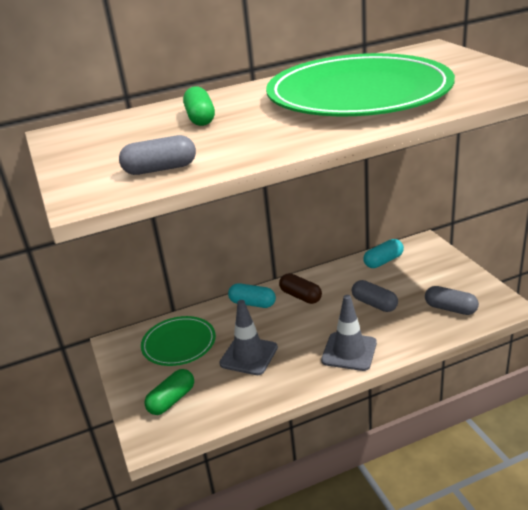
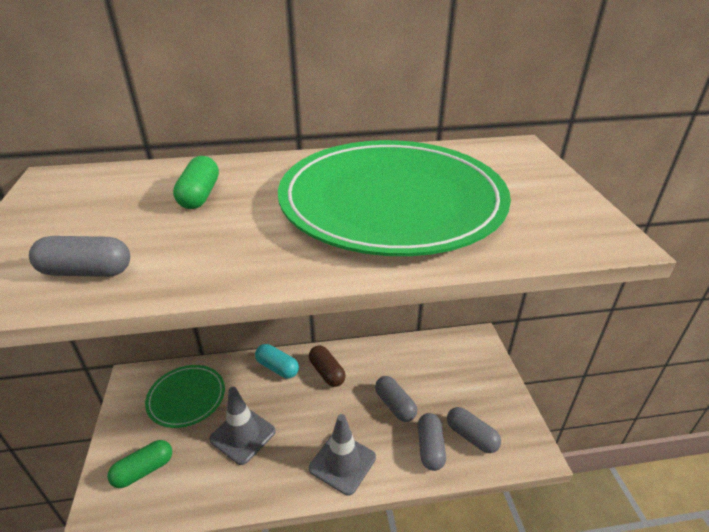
camera: 10 degrees right, 5 degrees up
turquoise capsule [363,239,404,268] -> none
none -> grey capsule [418,413,446,471]

